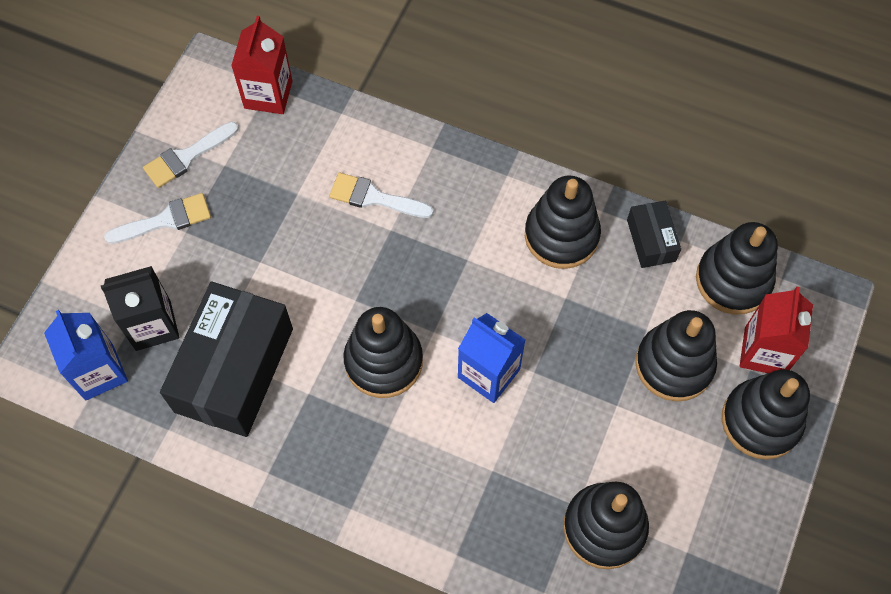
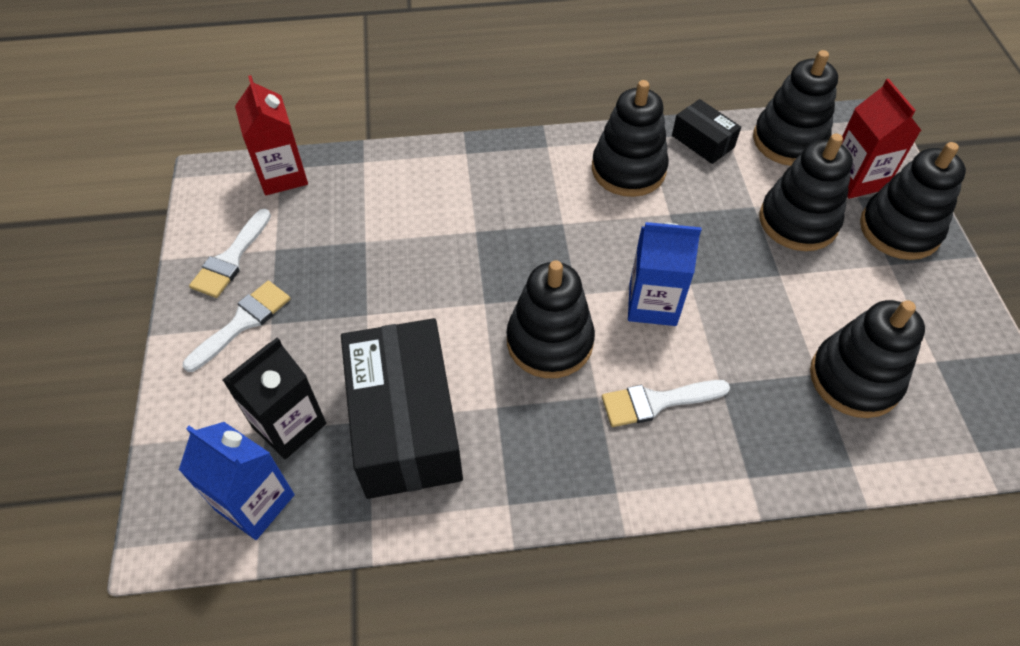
camera: 30 degrees left, 10 degrees down
white brush [329,173,433,218] -> white brush moved to [602,380,730,427]

